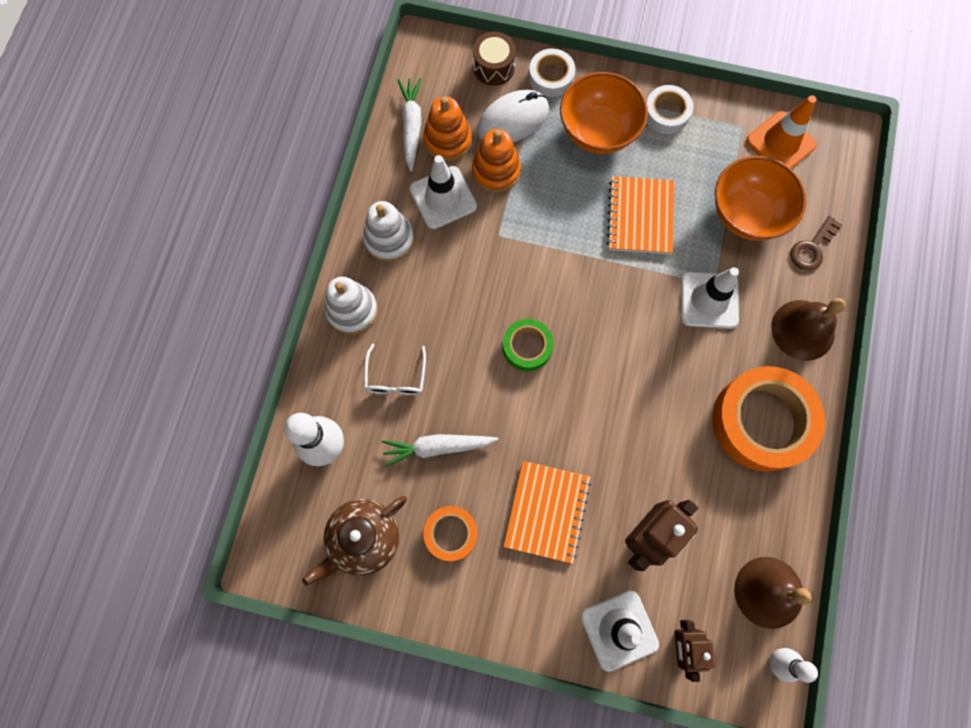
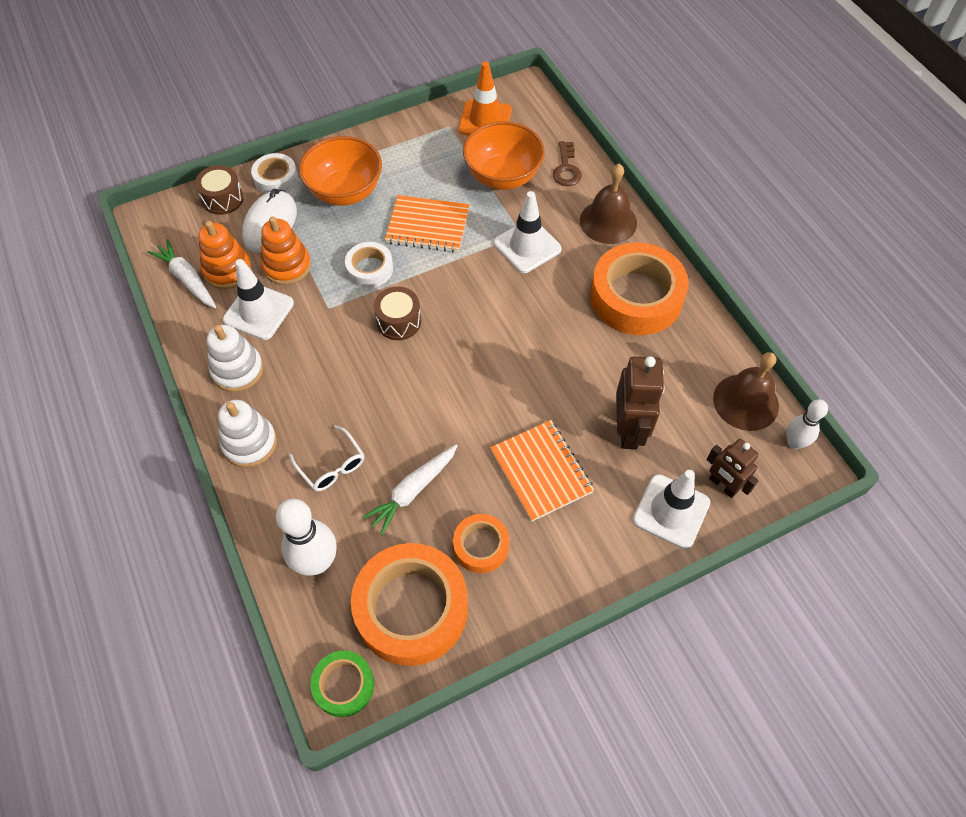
camera: 40 degrees left, 15 degrees down
brown teapot [302,496,407,586] -> orange tape [351,543,468,666]
green tape [503,319,554,371] -> green tape moved to [310,651,374,717]
orange notebook [607,176,674,255] -> orange notebook turned 45 degrees counterclockwise [385,195,470,253]
white tape [646,85,693,134] -> white tape moved to [345,242,393,288]
none -> brown drum [374,287,421,340]

